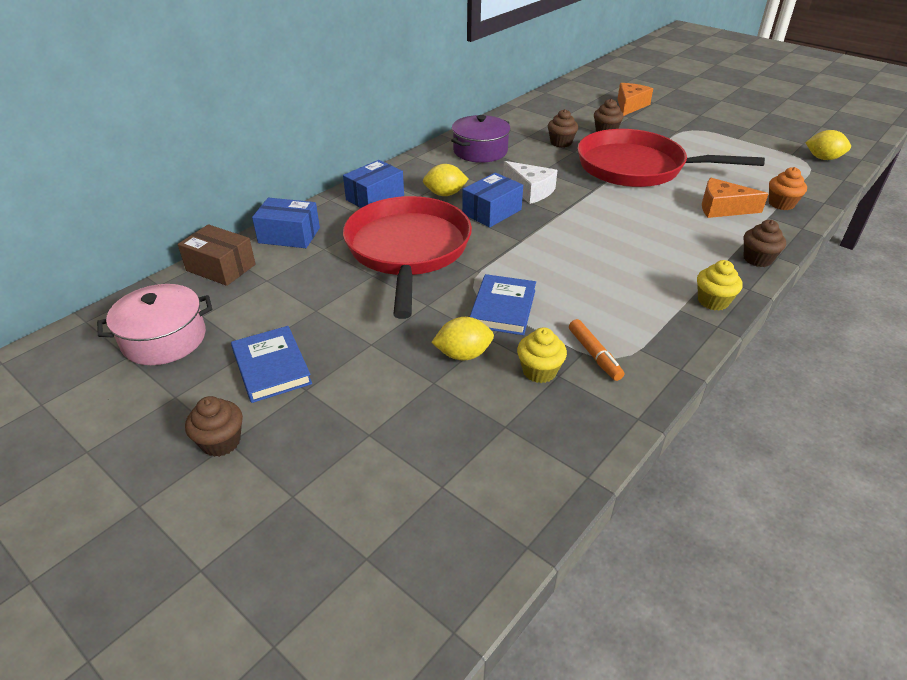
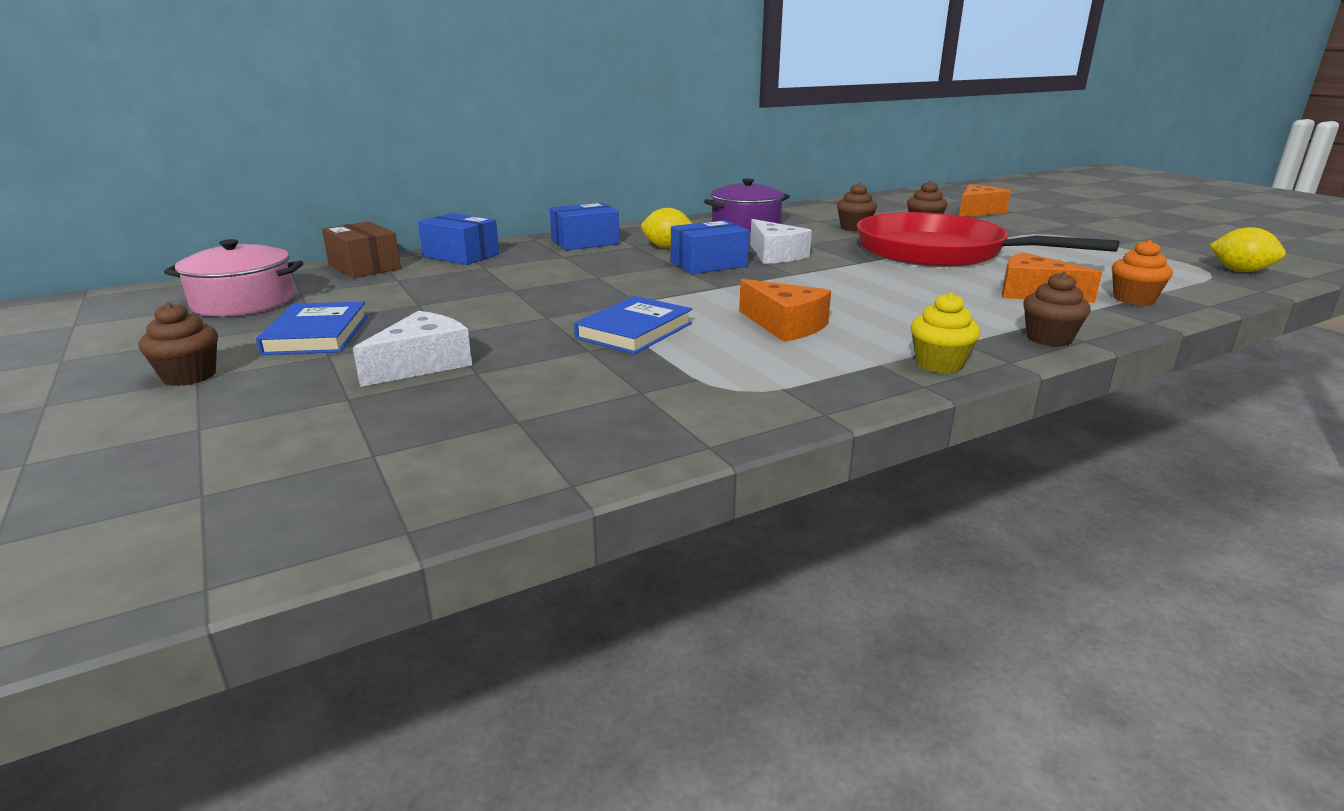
camera: 20 degrees right, 15 degrees down
red pan [343,196,472,319] -> none
yellow lemon [431,317,494,360] -> none
yellow cupcake [517,327,567,383] -> none
orange marker [569,319,624,381] -> none
none -> white cheese [353,311,472,387]
none -> orange cheese [739,279,831,342]

